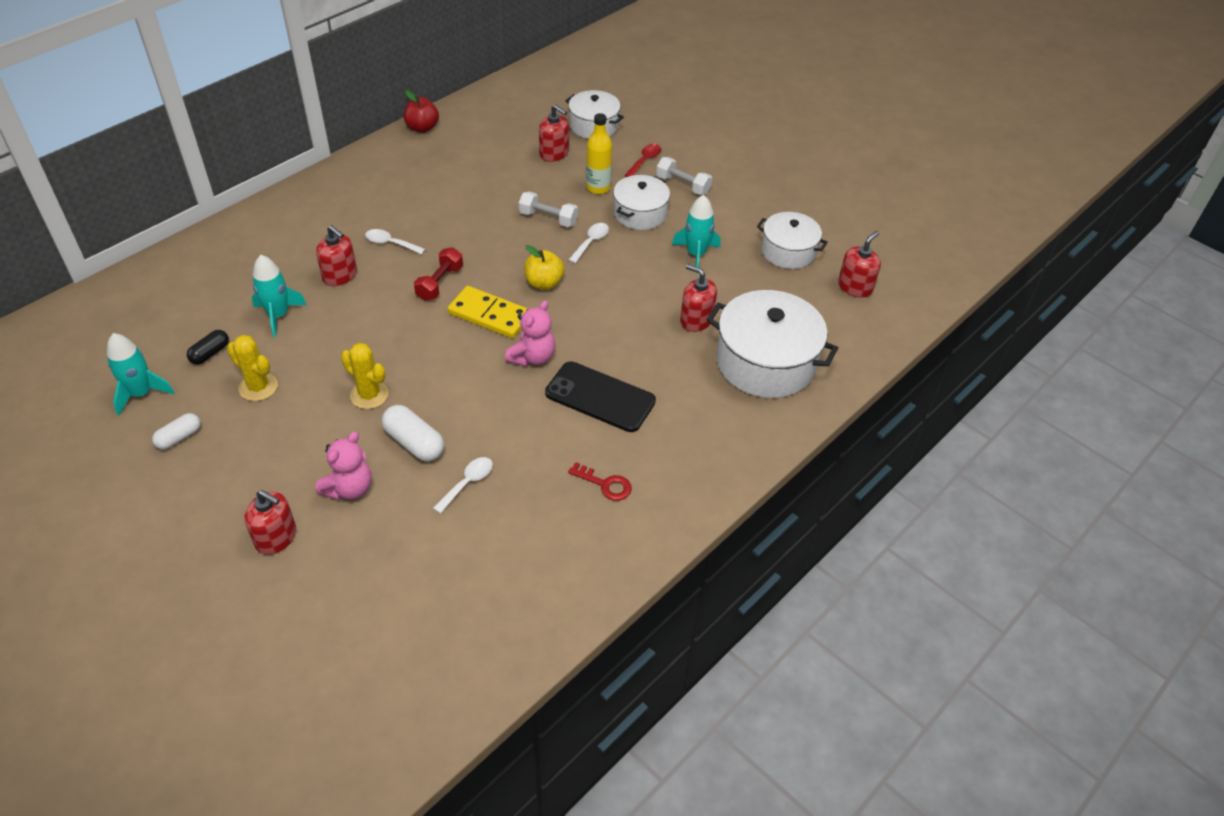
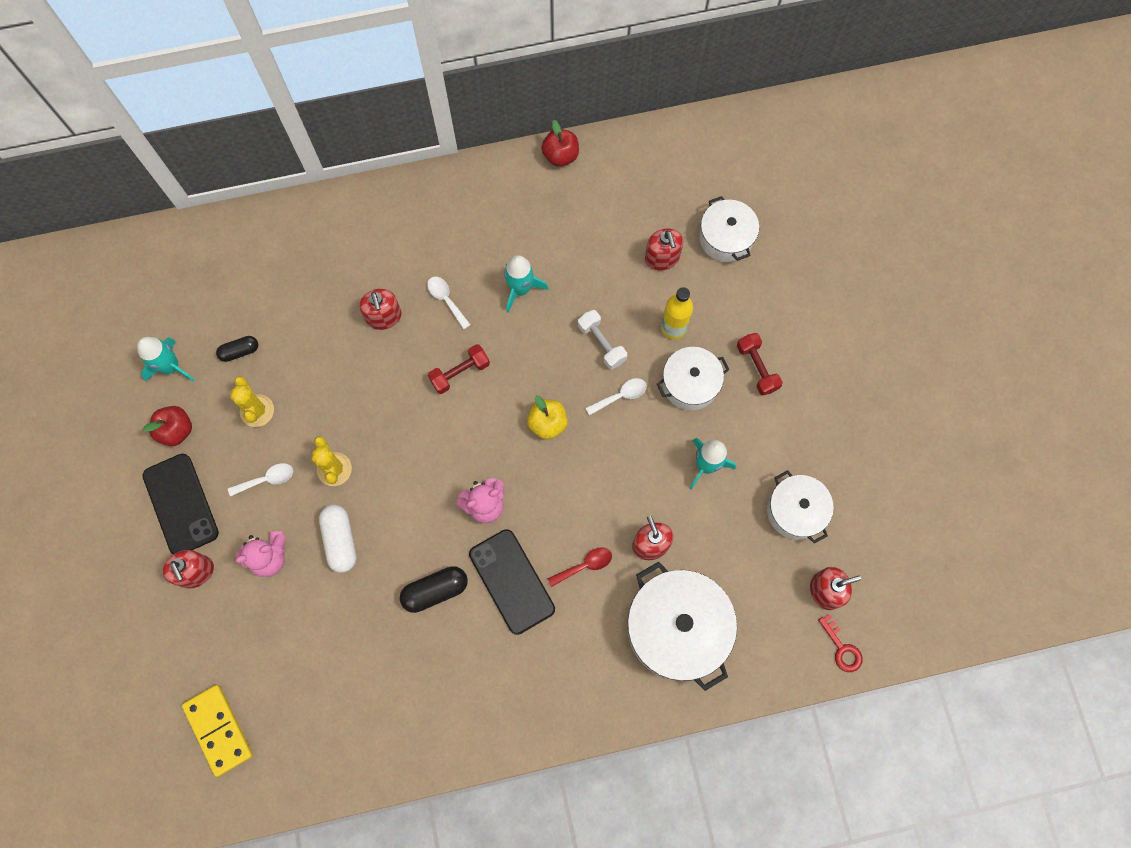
camera: 35 degrees right, 25 degrees up
white capsule [152,413,201,450] -> red apple [143,406,192,446]
turquoise rocket [252,255,307,337] -> turquoise rocket moved to [504,255,549,313]
white spoon [433,457,493,514] -> white spoon moved to [228,463,293,497]
yellow domino [448,286,528,338] -> yellow domino moved to [182,685,253,777]
red key [568,462,632,501] -> red key moved to [818,614,863,672]
red spoon [624,144,661,177] -> red spoon moved to [547,547,612,587]
white dumbbell [656,157,712,195] -> red dumbbell [737,333,783,395]
none -> black phone [142,454,219,554]
none -> black capsule [400,566,468,613]

